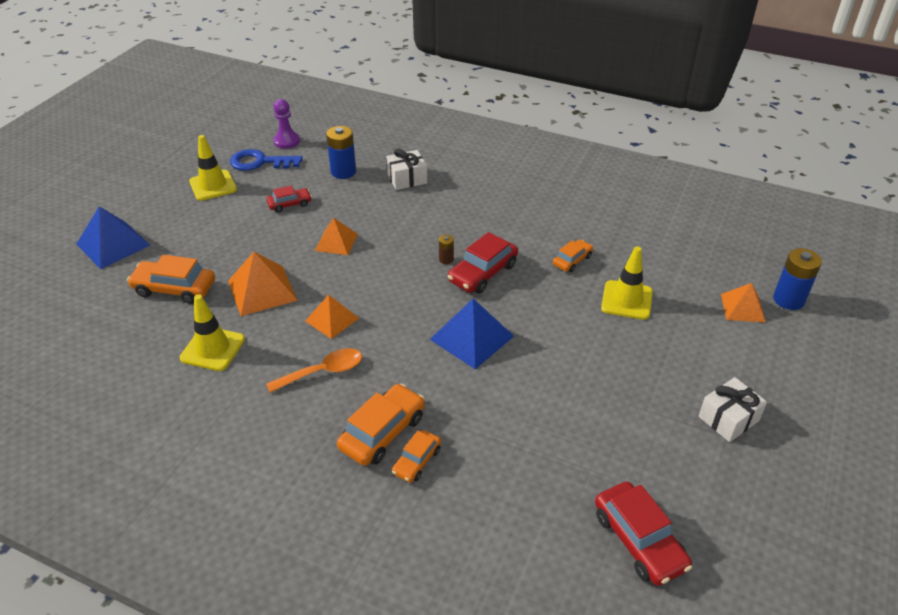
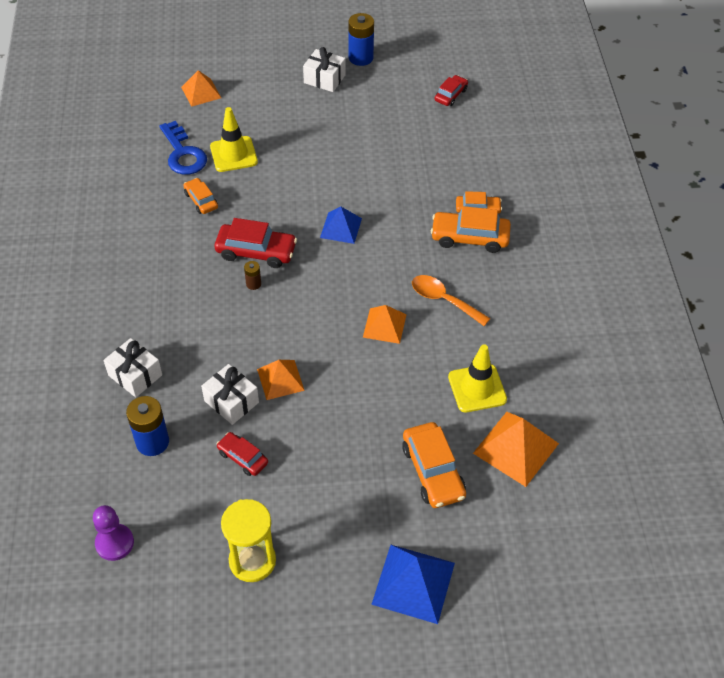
camera: 120 degrees left, 10 degrees up
yellow traffic cone [189,135,237,201] -> yellow hourglass [221,499,276,582]
orange pyramid [228,252,298,316] -> orange pyramid moved to [473,412,559,487]
blue key [230,149,303,171] -> blue key moved to [160,121,207,175]
blue pyramid [430,299,514,369] -> blue pyramid [320,206,362,244], size x0.65
orange car [553,239,593,272] -> orange car turned 45 degrees clockwise [183,178,218,214]
red car [595,482,692,586] -> red car [435,75,468,106], size x0.60
blue battery [773,248,822,310] -> blue battery moved to [348,13,374,66]
none -> white gift [201,364,259,425]

